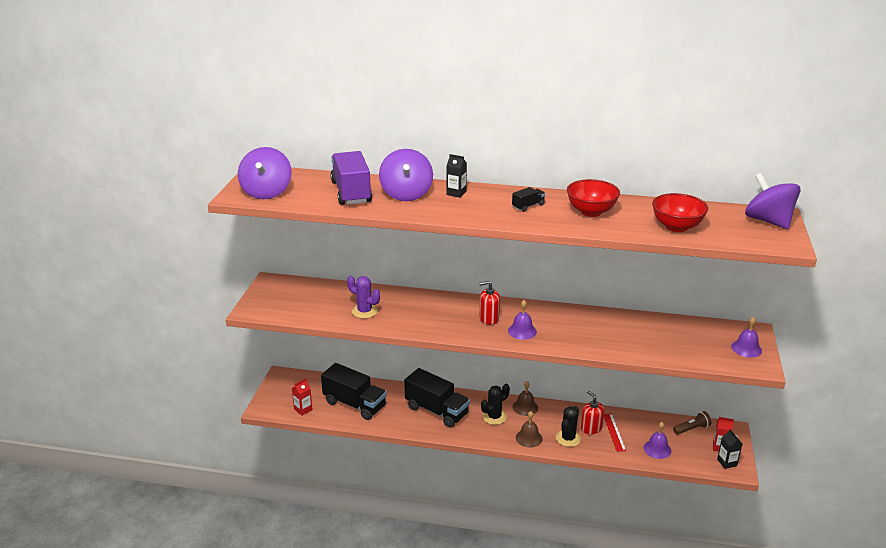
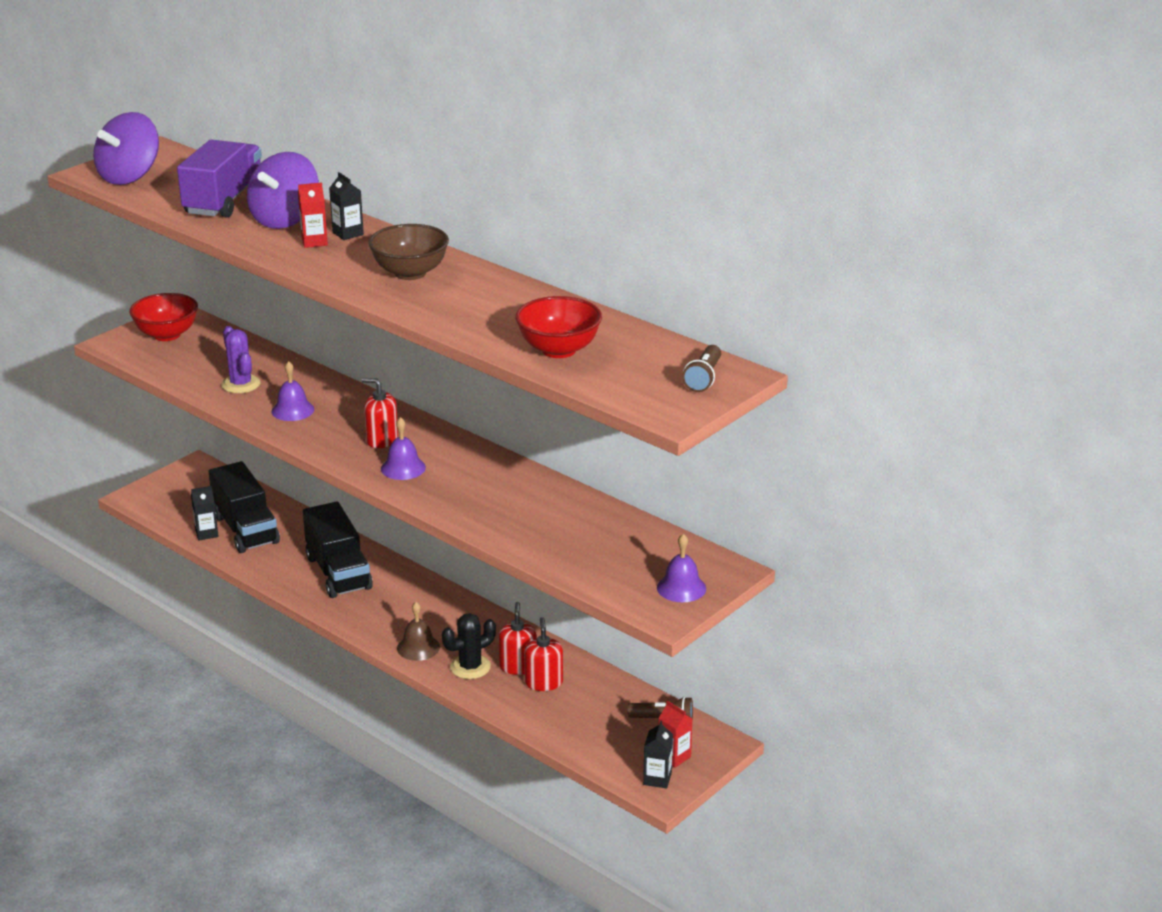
camera: 30 degrees right, 0 degrees up
red carton [292,379,313,416] -> red carton moved to [298,182,328,248]
black cactus [481,384,510,425] -> none
black truck [512,187,546,212] -> brown bowl [368,224,449,280]
brown bell [513,381,538,416] -> none
red bowl [567,179,620,217] -> red bowl moved to [129,293,198,341]
red ruler [604,414,626,452] -> red soap dispenser [524,617,563,691]
purple bell [643,422,671,459] -> purple bell moved to [272,361,314,421]
purple spinning top [745,173,800,229] -> brown flashlight [682,345,721,392]
none -> black carton [191,486,219,540]

